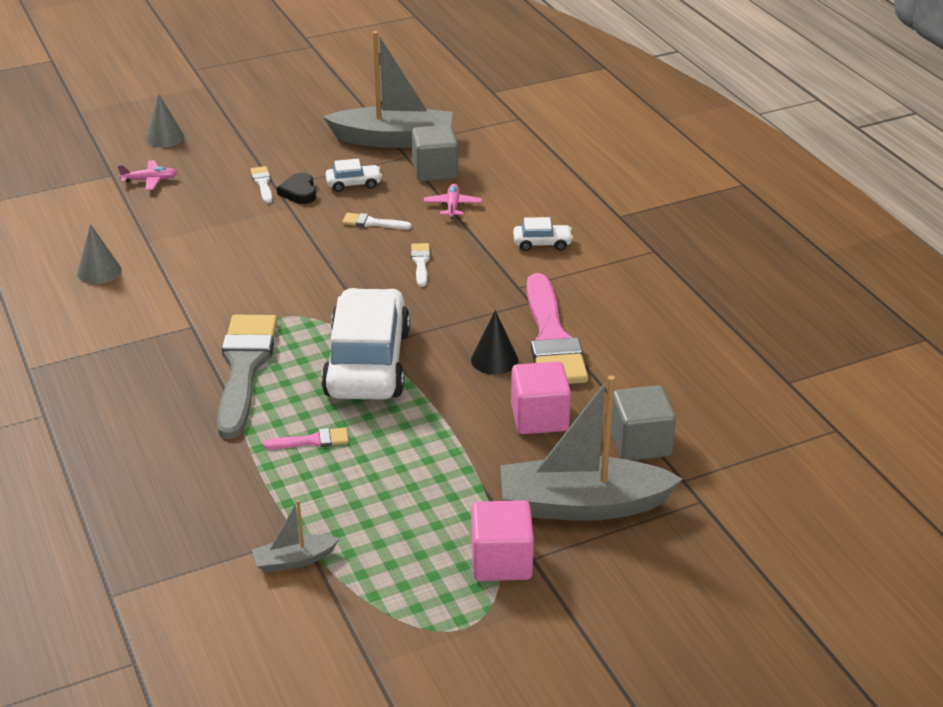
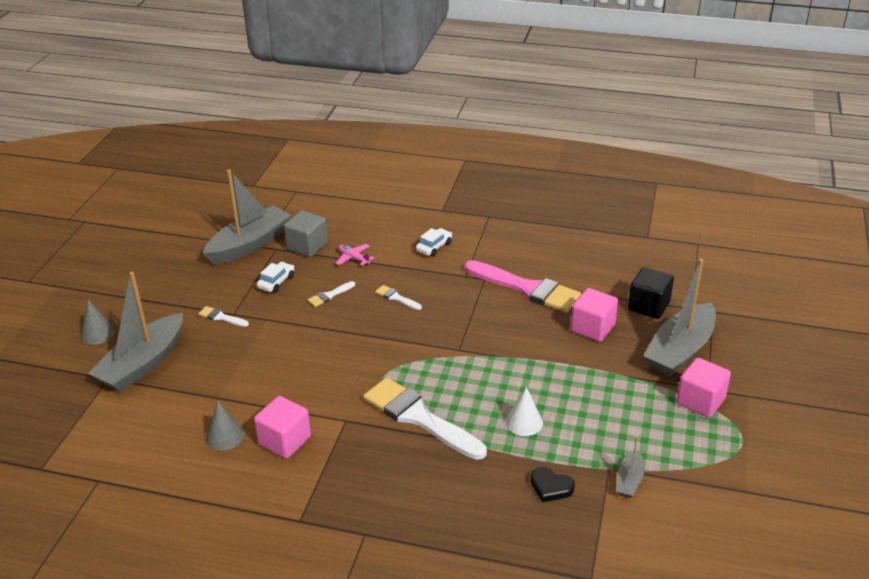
camera: 50 degrees left, 0 degrees up
pink plane [118,160,177,190] -> grey boat [88,272,183,392]
grey brush [217,315,277,439] -> white brush [363,377,487,460]
pink brush [263,427,349,449] -> white cone [506,387,543,436]
black heart [277,173,316,204] -> black heart moved to [530,467,575,502]
white car [321,288,410,400] -> none
black cone [471,310,518,375] -> none
grey cube [611,385,676,461] -> black cube [628,267,674,319]
none -> pink cube [254,396,311,459]

